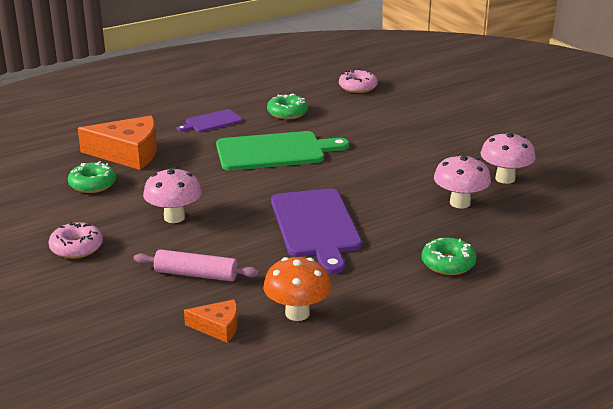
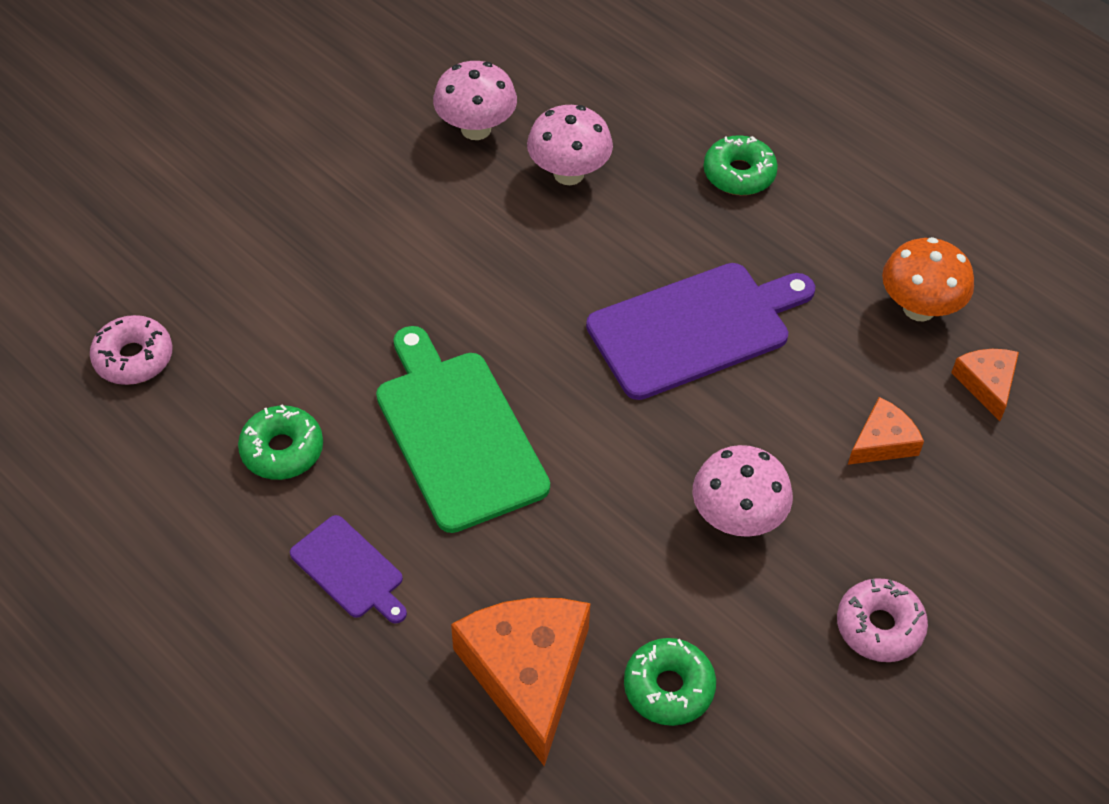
camera: 105 degrees left, 25 degrees up
pink rolling pin [133,249,259,281] -> orange cheese [848,397,924,465]

